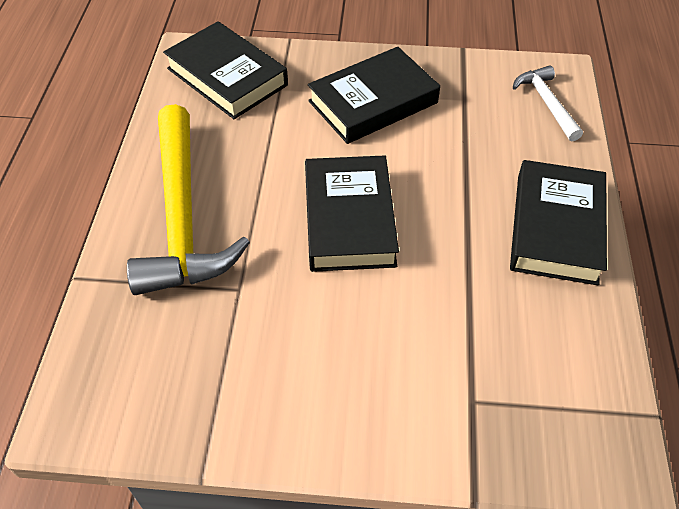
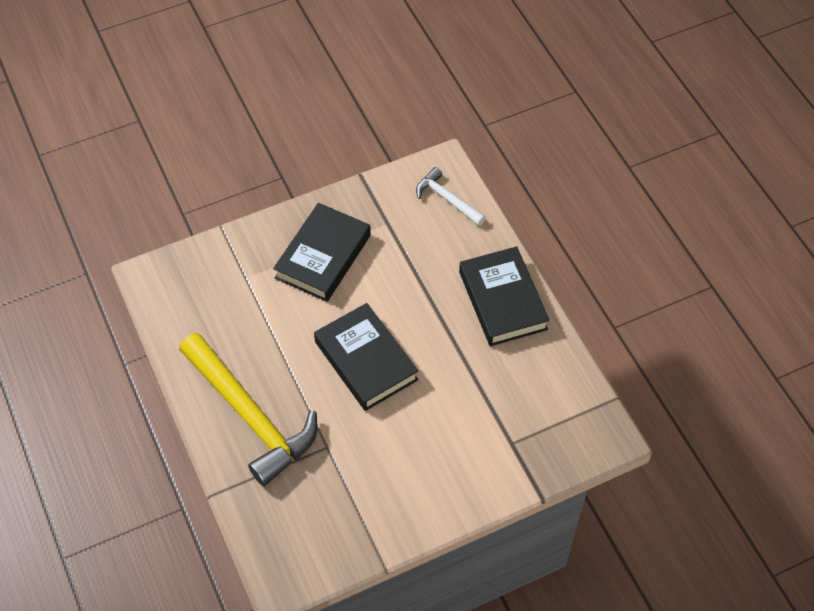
camera: 30 degrees left, 5 degrees up
black book [163,21,288,119] -> none

